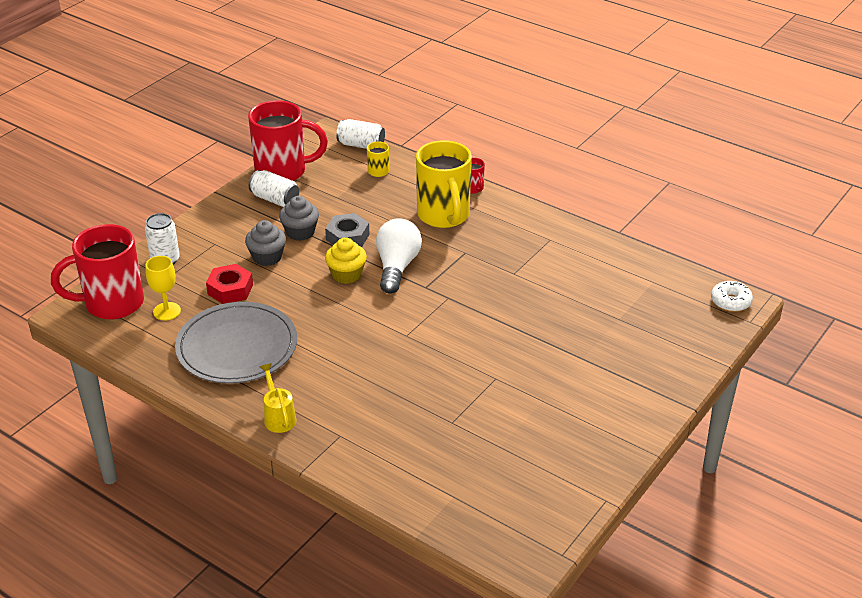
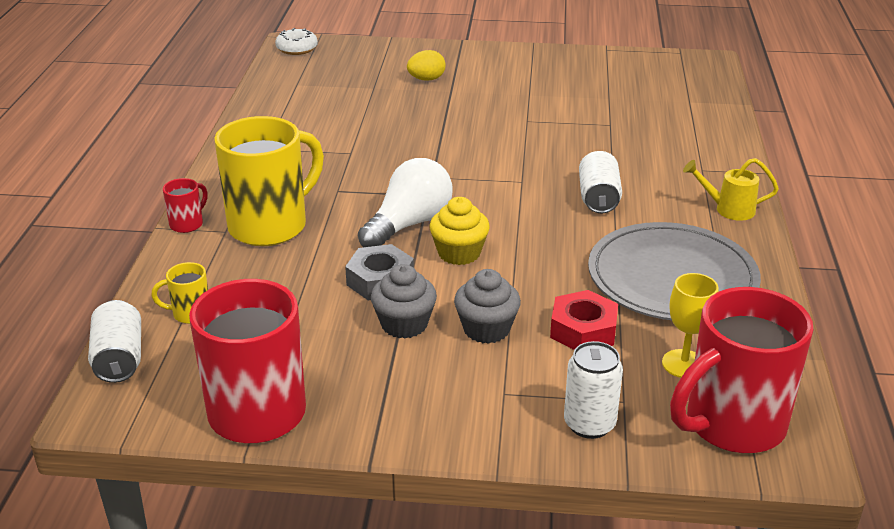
camera: 120 degrees left, 5 degrees down
red mug [51,224,144,319] -> red mug turned 105 degrees clockwise [670,287,813,453]
white can [249,170,299,207] -> white can moved to [579,151,622,213]
yellow watering can [260,363,296,433] -> yellow watering can turned 60 degrees clockwise [683,158,779,221]
white light bulb [376,218,422,294] -> white light bulb turned 150 degrees clockwise [358,158,453,247]
none -> yellow egg [407,50,446,81]

